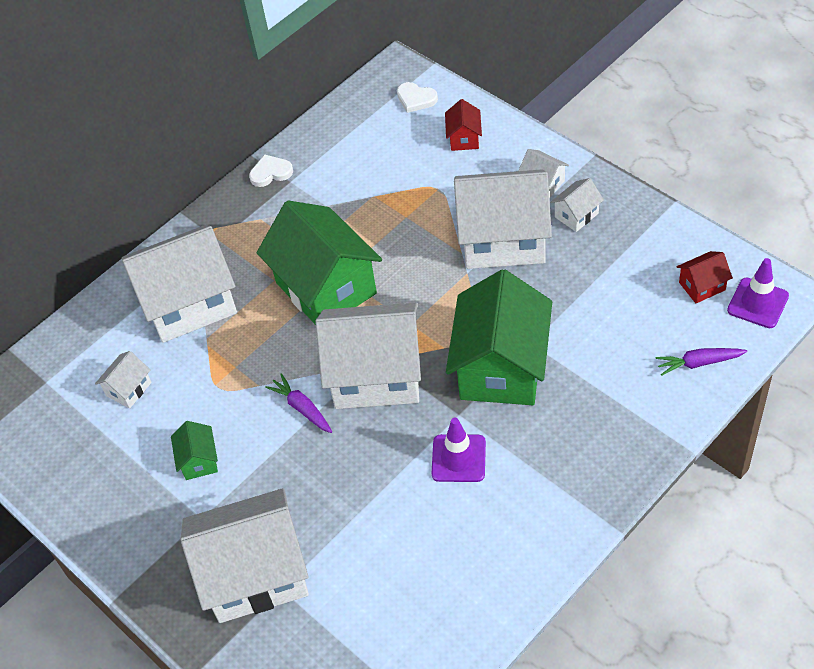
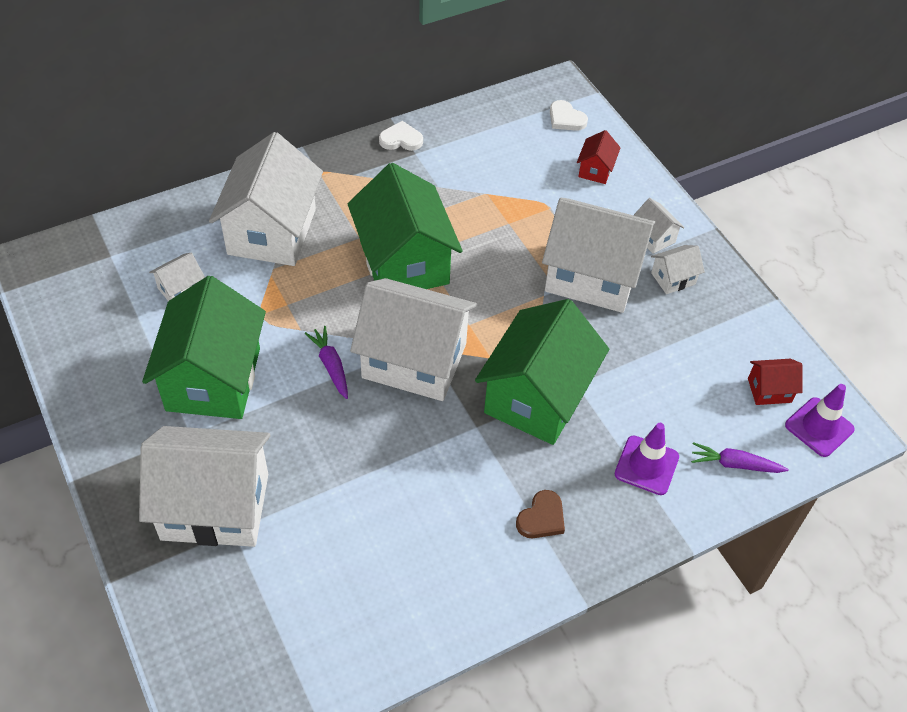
camera: 10 degrees right, 0 degrees up
white house [122,225,237,343] -> white house turned 75 degrees counterclockwise [209,132,323,266]
green house [171,421,218,480] -> green house [142,276,266,419], size x2.32
purple traffic cone [431,418,486,482] -> purple traffic cone moved to [615,423,679,495]
none -> brown heart [516,490,565,538]

